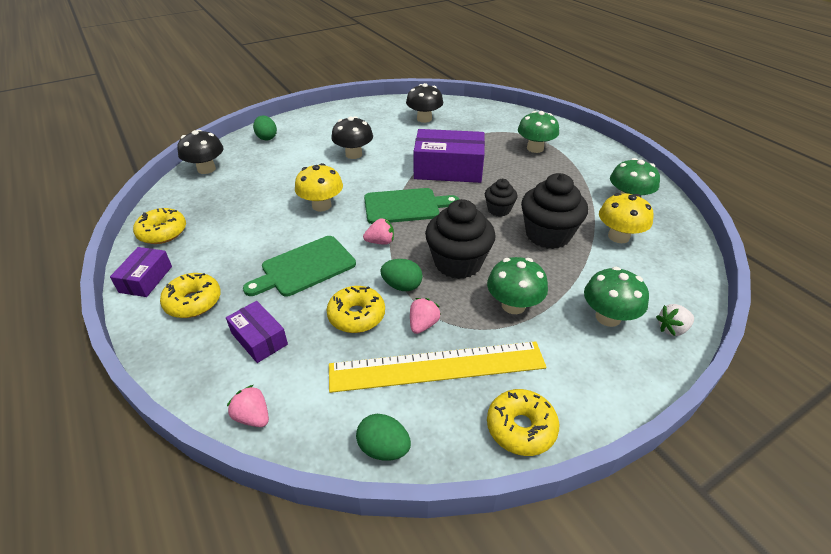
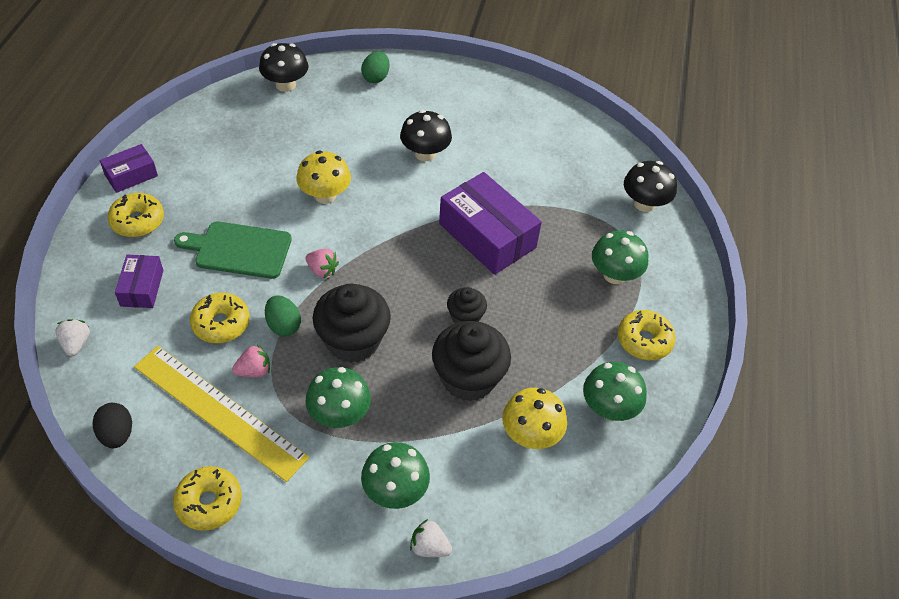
camera: 40 degrees right, 10 degrees up
yellow donut [133,208,186,244] -> yellow donut moved to [618,310,676,360]
pink strawberry [227,385,269,427] -> white strawberry [55,319,90,356]
green egg [356,414,411,460] -> black egg [93,403,132,448]
green cutting board [364,188,459,224] -> none
black mushroom [406,83,443,123] -> black mushroom moved to [624,161,677,212]

